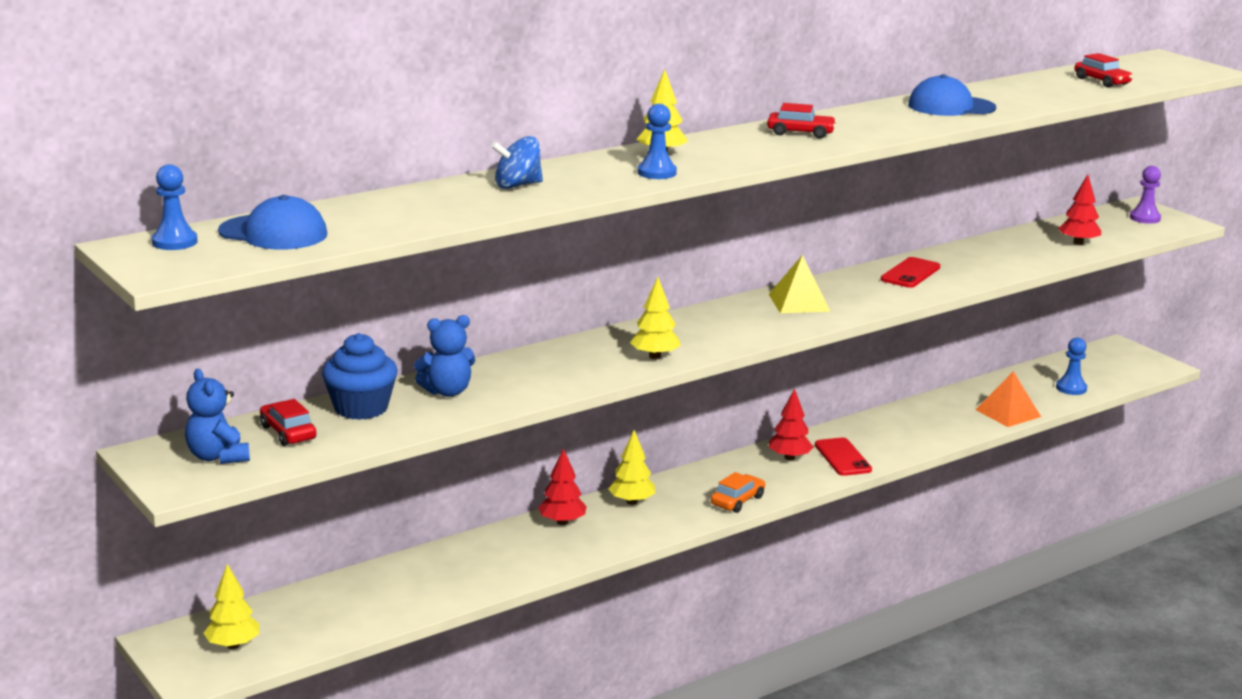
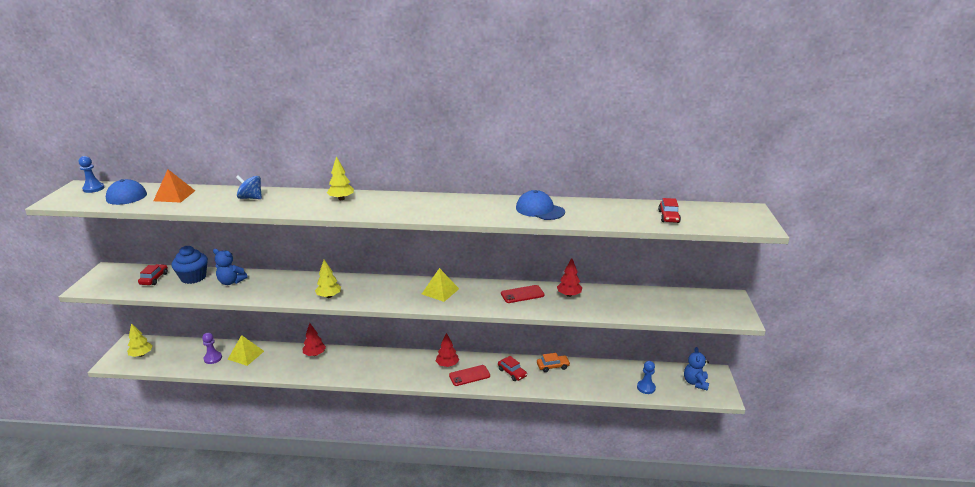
camera: 40 degrees right, 5 degrees up
blue teddy bear [185,369,250,464] -> blue teddy bear moved to [684,347,709,391]
yellow tree [608,430,655,505] -> none
blue pawn [638,104,677,179] -> none
orange car [711,472,765,513] -> orange car moved to [537,353,570,372]
red car [767,103,837,139] -> red car moved to [498,356,527,381]
red phone [815,437,872,476] -> red phone turned 45 degrees clockwise [449,365,490,386]
orange pyramid [975,371,1041,427] -> orange pyramid moved to [153,169,195,203]
red tree [1058,174,1101,245] -> red tree moved to [557,258,582,297]
purple pawn [1130,166,1161,224] -> purple pawn moved to [202,333,222,364]
none -> yellow pyramid [227,335,264,366]

